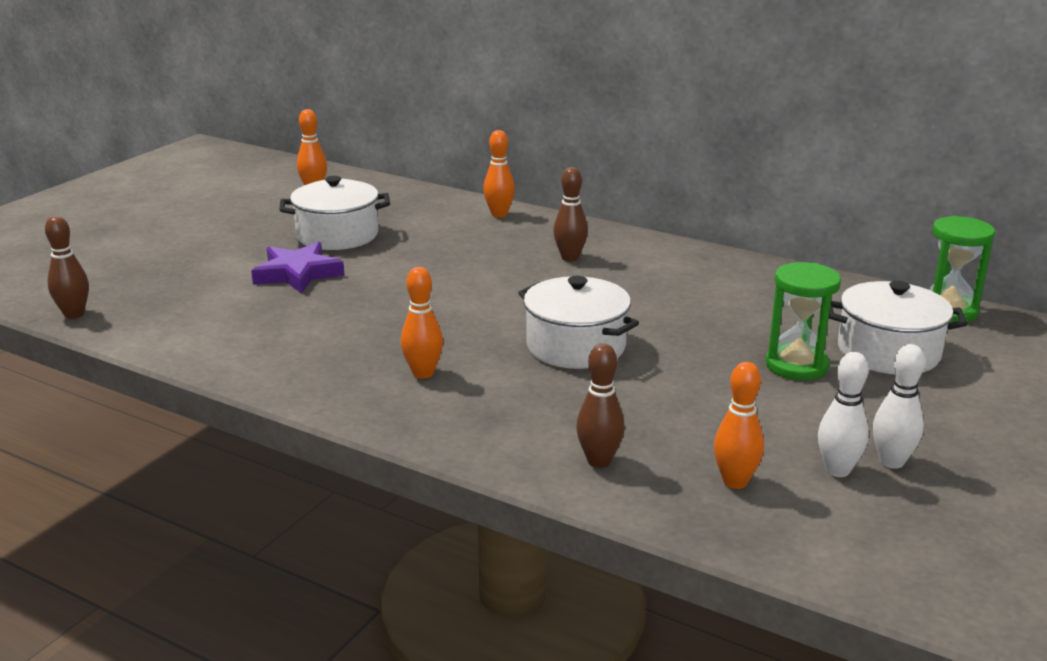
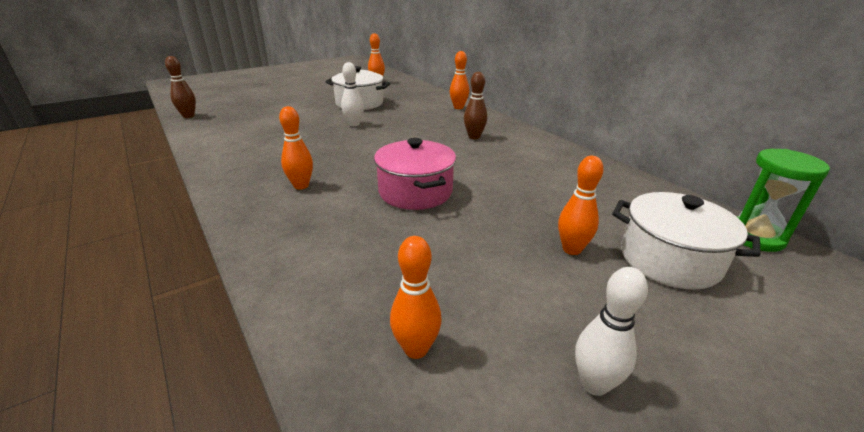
camera: 25 degrees right, 5 degrees up
purple star [251,242,344,294] -> none
white pot [518,276,639,369] -> pink pot [374,138,456,210]
brown bowling pin [576,343,625,468] -> none
green hourglass [765,262,841,380] -> orange bowling pin [558,156,603,255]
white bowling pin [818,352,869,477] -> white bowling pin moved to [341,62,364,126]

